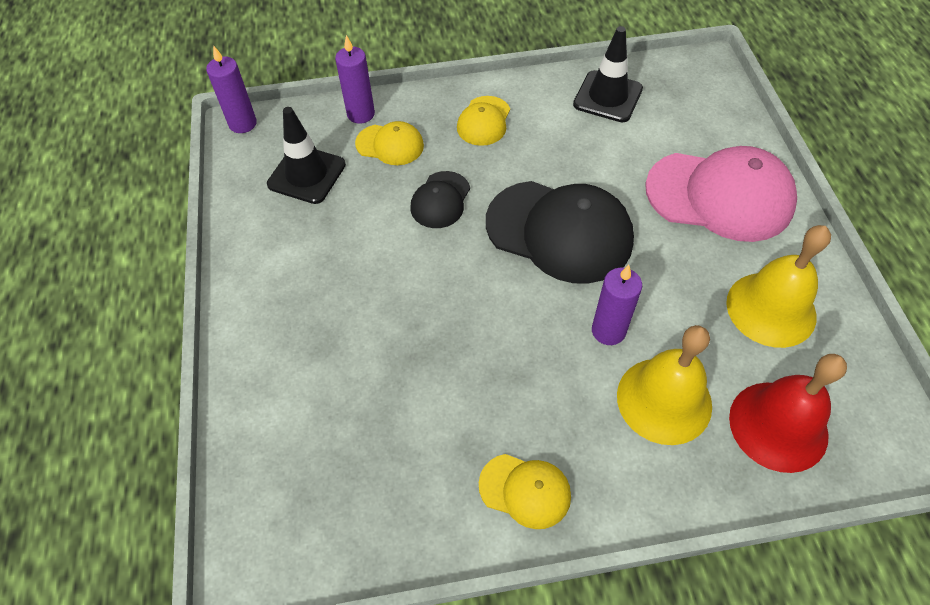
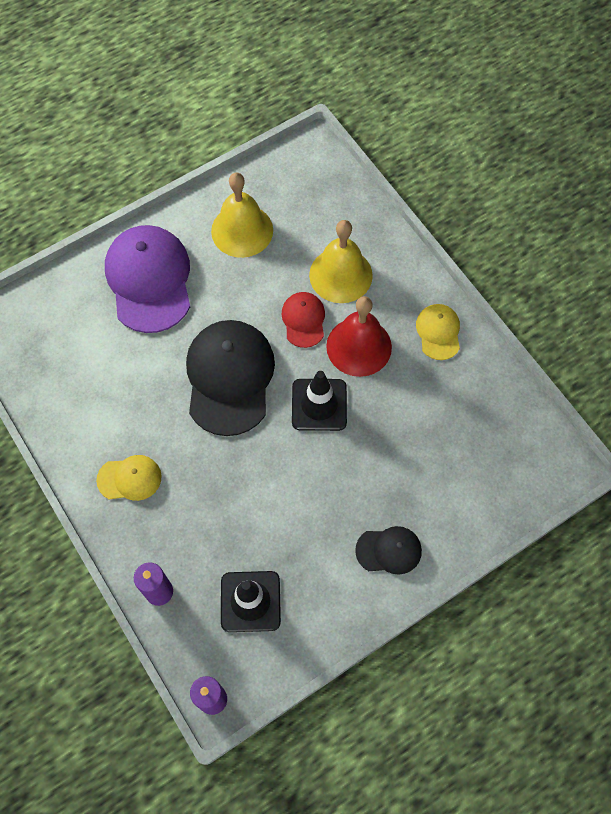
camera: 115 degrees left, 10 degrees up
yellow cap [355,121,424,165] -> none
black cap [410,171,470,228] -> black cap moved to [355,526,422,575]
black traffic cone [573,26,643,122] -> black traffic cone moved to [292,371,347,431]
purple candle [592,265,642,345] -> red cap [282,292,325,348]
pink cap [645,146,797,242] -> purple cap [105,225,190,333]
red bell [729,354,847,473] -> red bell moved to [326,296,392,377]

